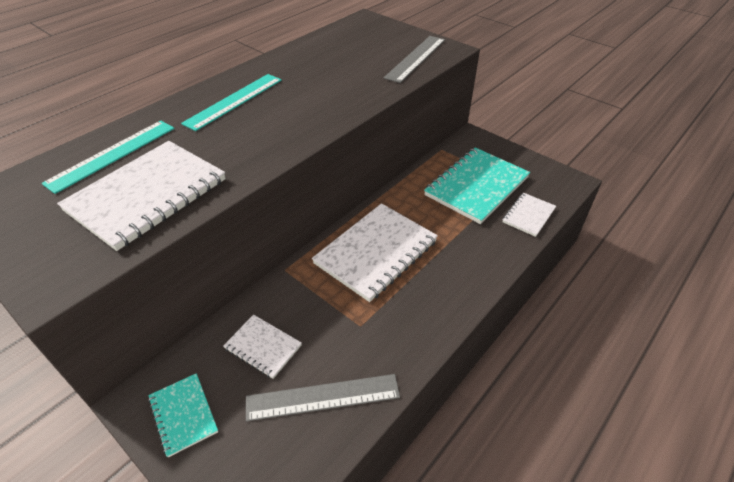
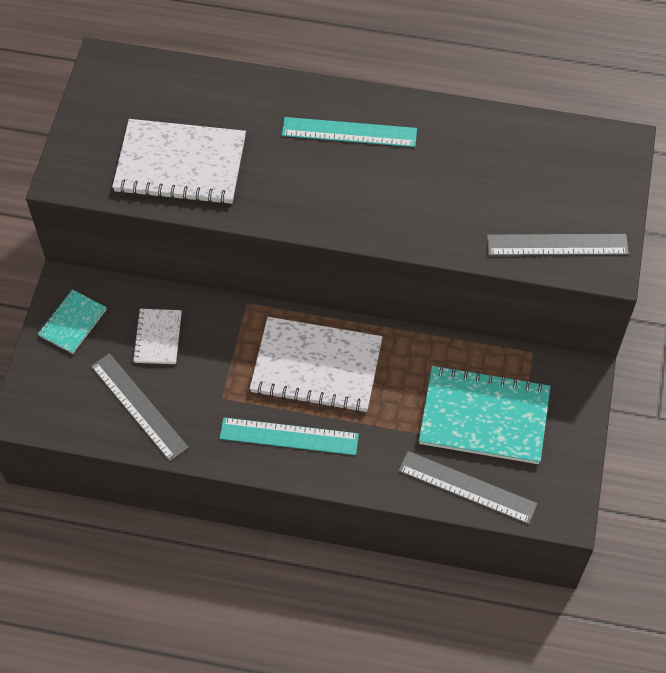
camera: 60 degrees right, 15 degrees up
turquoise ruler [42,121,174,194] -> turquoise ruler moved to [219,417,359,455]
white notebook [503,193,556,237] -> grey ruler [398,451,538,524]

